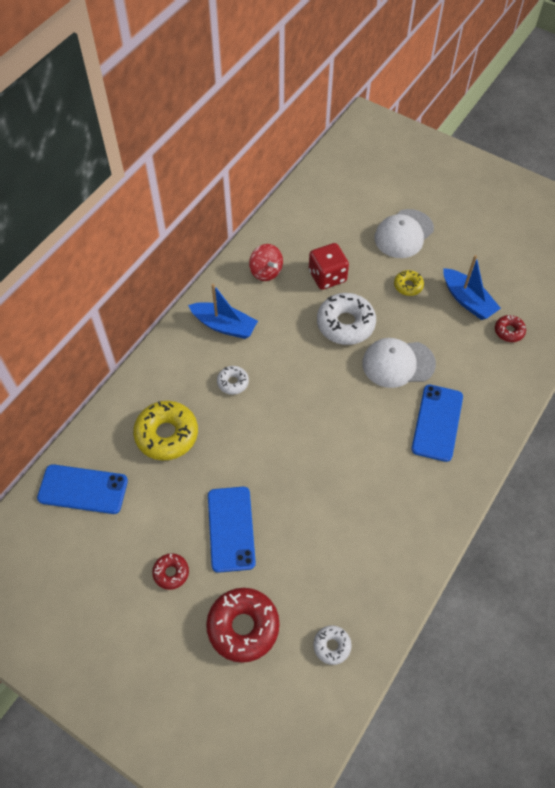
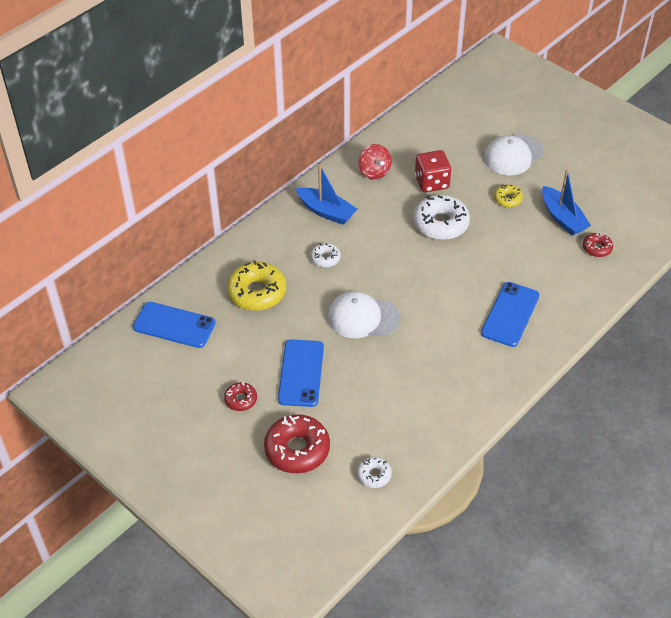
camera: 10 degrees right, 10 degrees down
white cap [362,338,436,388] -> white cap moved to [328,291,400,338]

